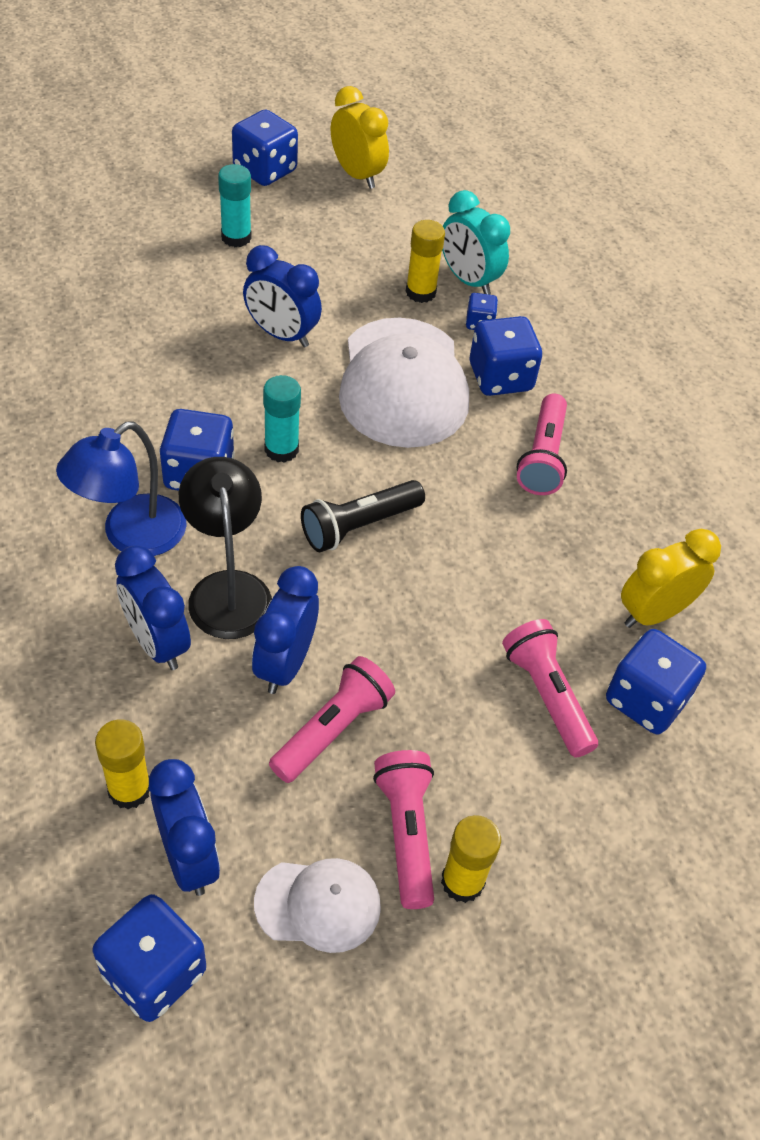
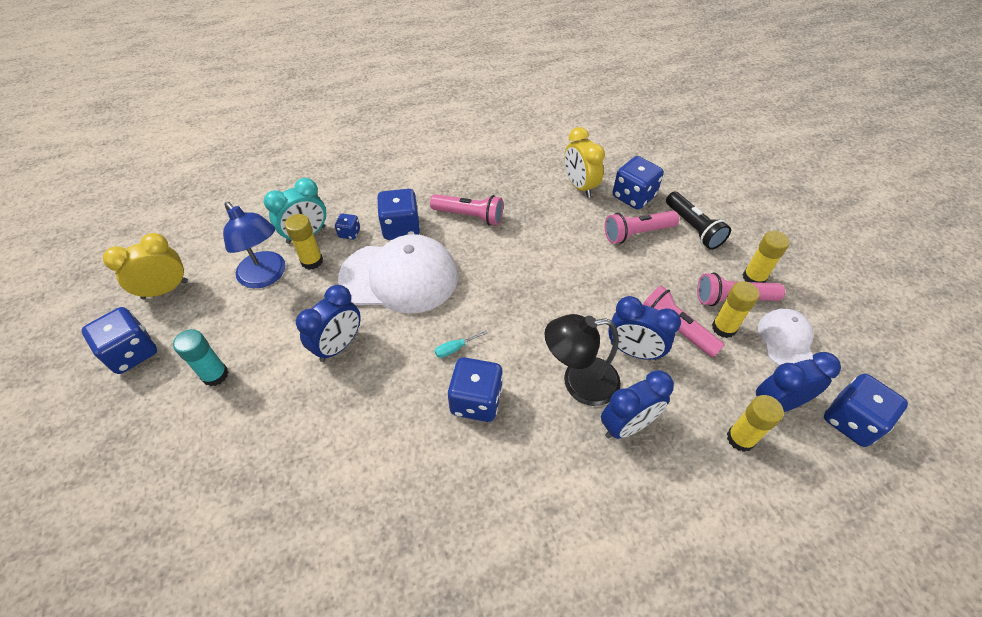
camera: 80 degrees left, 0 degrees up
blue lamp [56,421,187,556] -> blue lamp moved to [223,202,286,288]
turquoise glue stick [263,375,301,463] -> turquoise screwdriver [435,330,488,358]
black flashlight [301,480,425,552] -> black flashlight moved to [666,192,731,250]
none -> yellow glue stick [712,281,759,338]

